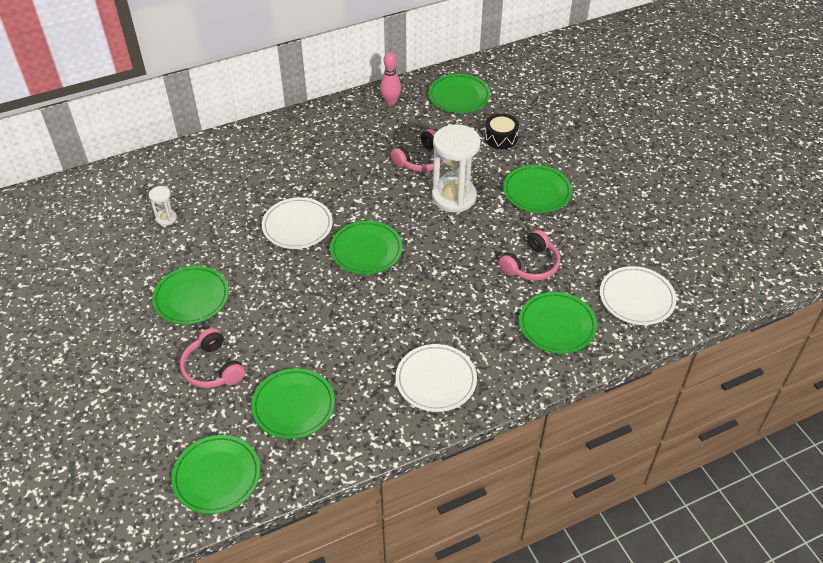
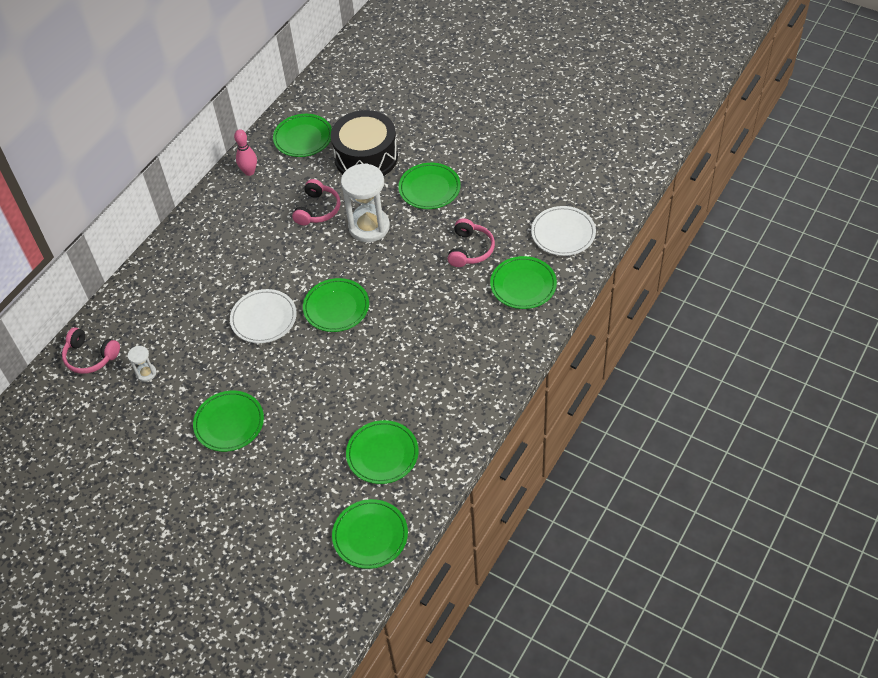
camera: 30 degrees left, 5 degrees up
pink headphones [180,328,245,388] -> pink headphones moved to [62,327,120,374]
white plate [396,344,477,412] -> none
black drum [484,113,519,149] -> black drum [331,110,398,176], size x2.03

